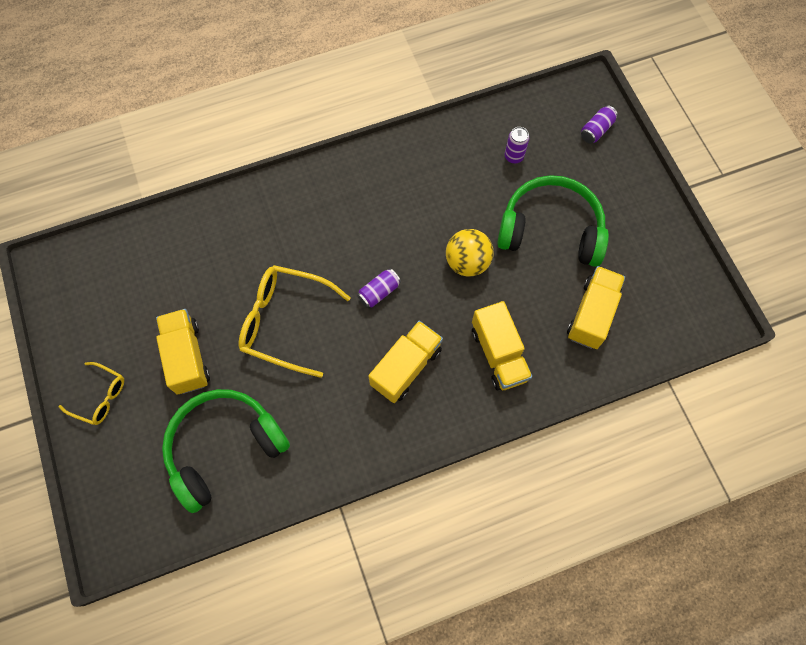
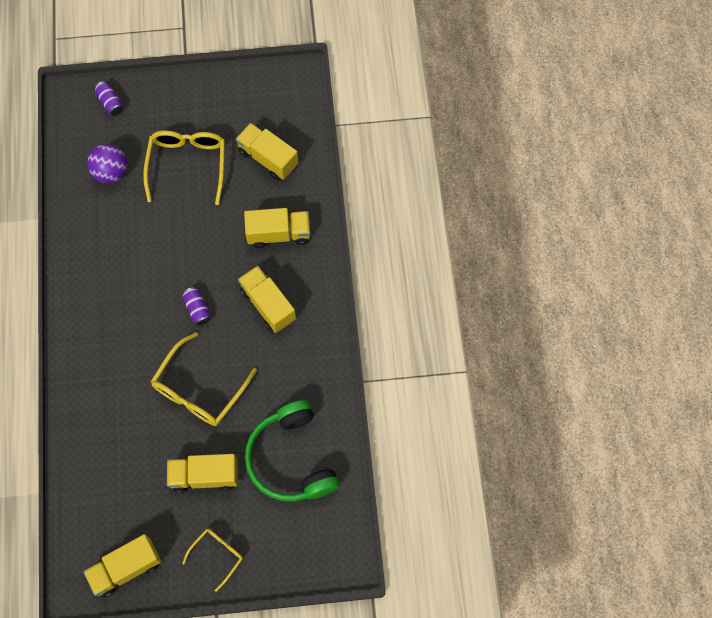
camera: 75 degrees left, 0 degrees up
yellow ball [446,229,494,277] -> none
green headphones [497,175,609,267] -> yellow glasses [143,131,225,205]
purple can [505,127,529,164] -> purple ball [87,144,127,183]
none -> yellow truck [83,534,162,598]

